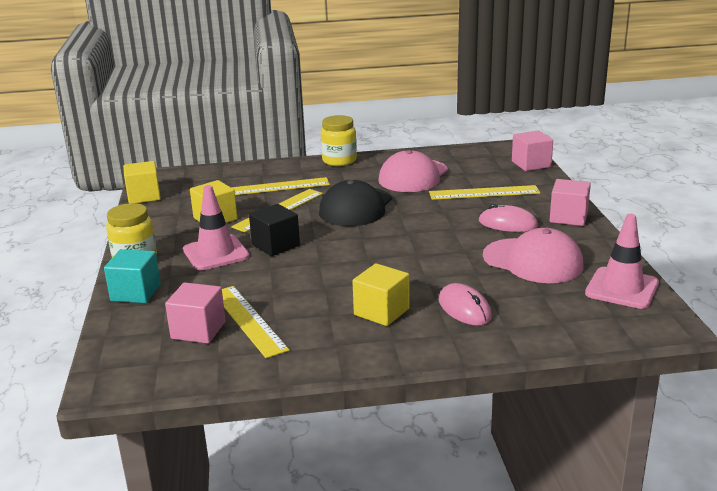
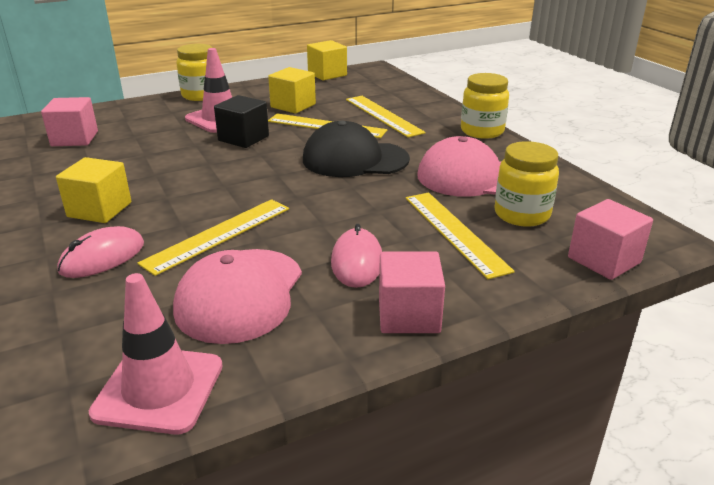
camera: 70 degrees right, 5 degrees up
turquoise cube [104,249,161,303] -> none
yellow ruler [222,286,290,358] -> yellow ruler moved to [137,199,289,276]
none -> yellow jar [495,141,559,227]

